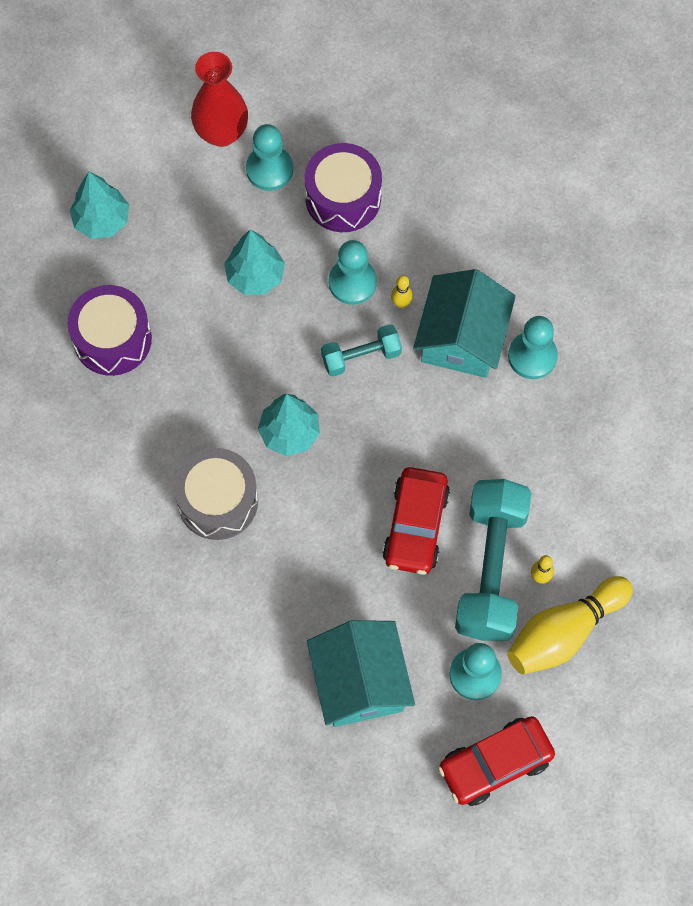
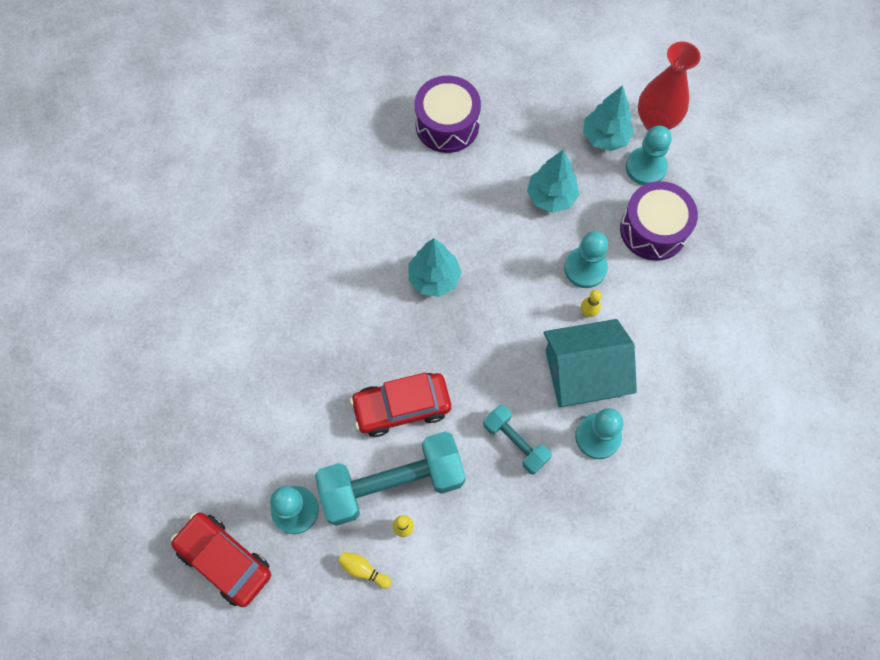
camera: 65 degrees right, 0 degrees up
turquoise tree [70,172,129,239] -> turquoise tree moved to [583,85,634,151]
grey drum [174,448,258,540] -> none
turquoise house [307,620,415,727] -> none
turquoise dumbbell [321,324,402,377] -> turquoise dumbbell moved to [483,405,552,475]
yellow bowling pin [507,576,633,674] -> yellow bowling pin [338,552,391,589], size x0.42

